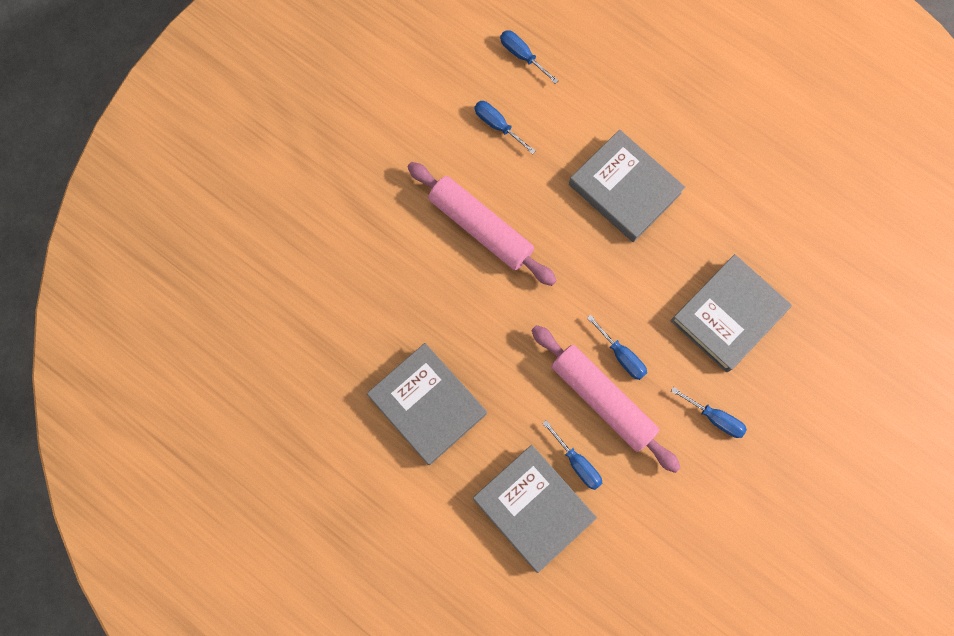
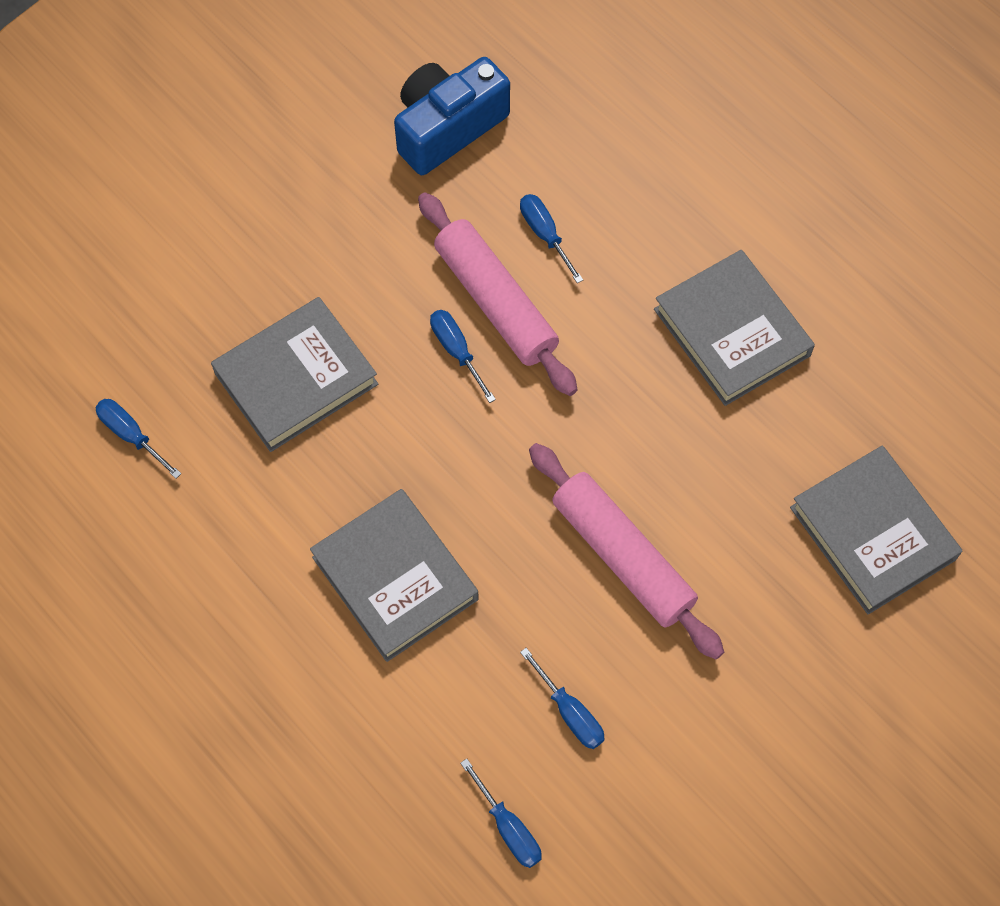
camera: 170 degrees left, 10 degrees down
grey book [473,445,597,573] -> grey book moved to [790,446,963,614]
blue screwdriver [671,387,747,438] -> blue screwdriver moved to [95,399,181,479]
none -> blue camera [394,57,510,175]

